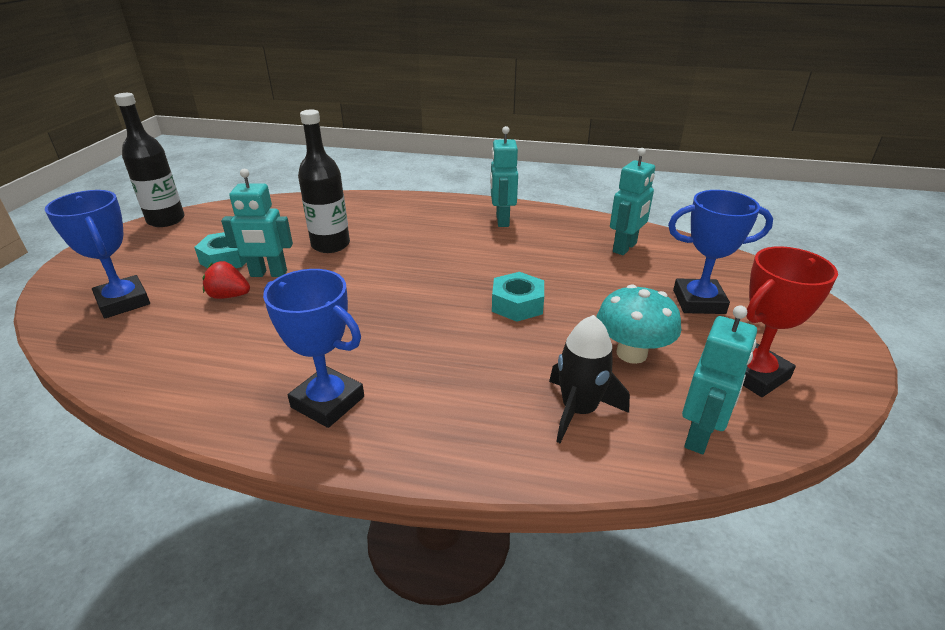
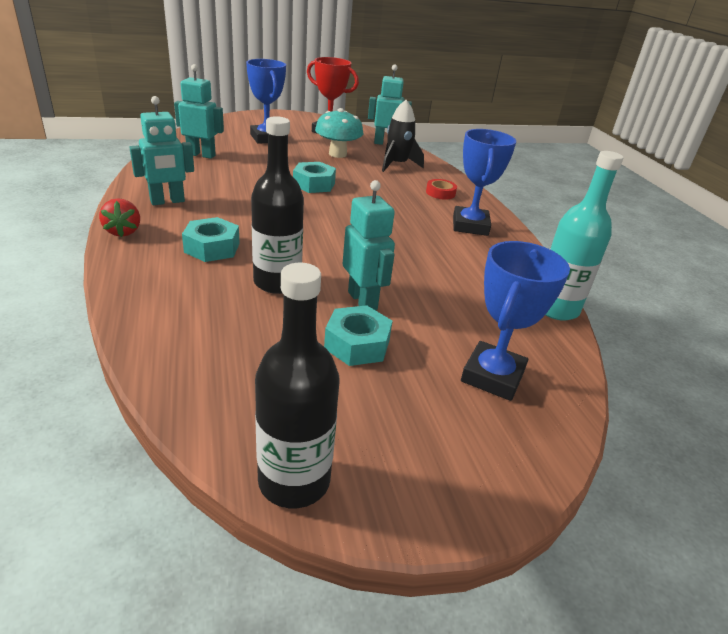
camera: 120 degrees left, 0 degrees up
red strawberry [202,261,250,299] -> red strawberry moved to [99,198,140,237]
none -> turquoise nut [182,217,240,262]
none -> red tape [426,179,457,200]
none -> turquoise bottle [545,151,624,321]

